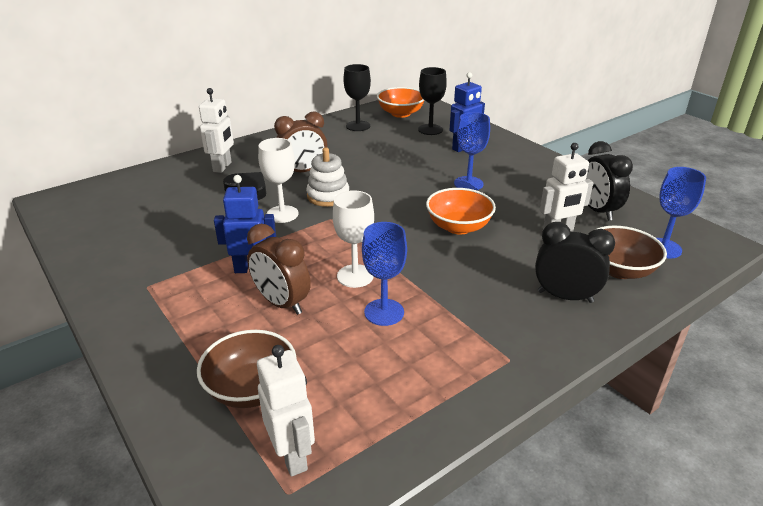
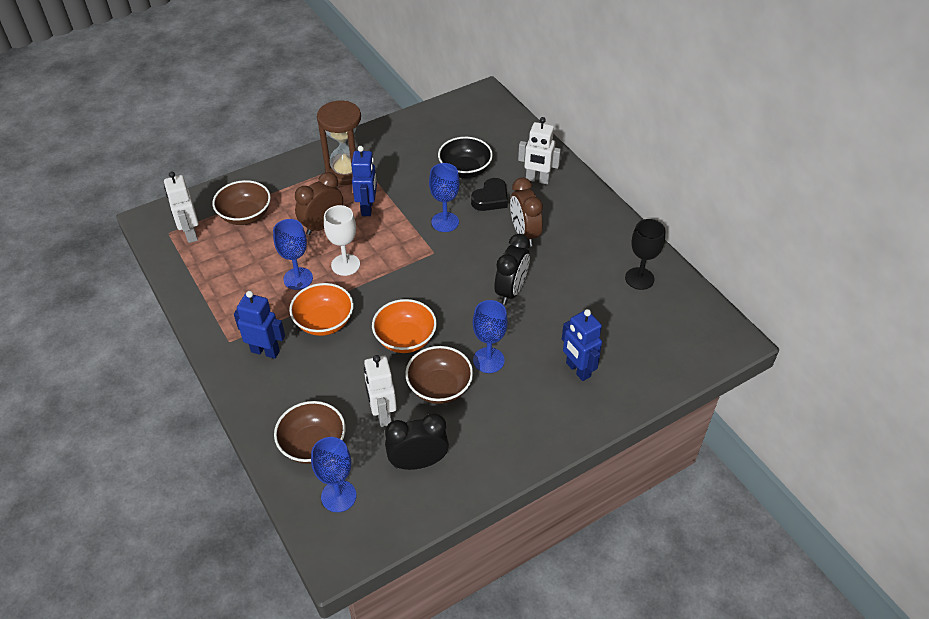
camera: 95 degrees right, 15 degrees up
white robot [257,345,315,476] -> white robot turned 90 degrees clockwise [164,171,199,243]
white goblet [258,138,299,223] -> blue goblet [429,163,460,232]
white stacking toy [306,148,349,207] -> none
orange bowl [377,87,425,118] -> orange bowl moved to [289,283,354,336]
black goblet [418,67,447,135] -> none
black clock [535,222,615,303] -> black clock moved to [495,234,530,305]
none -> blue robot [234,291,285,359]
none -> brown hourglass [317,101,361,185]
none -> brown bowl [405,346,473,404]
none -> black bowl [438,137,493,178]

